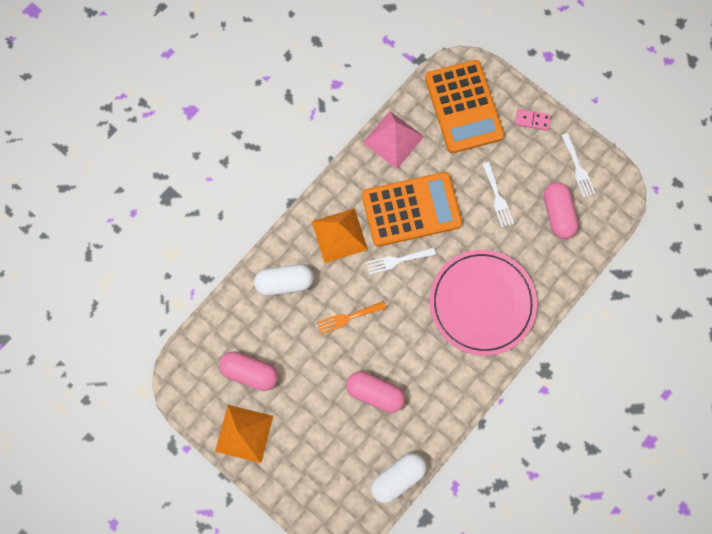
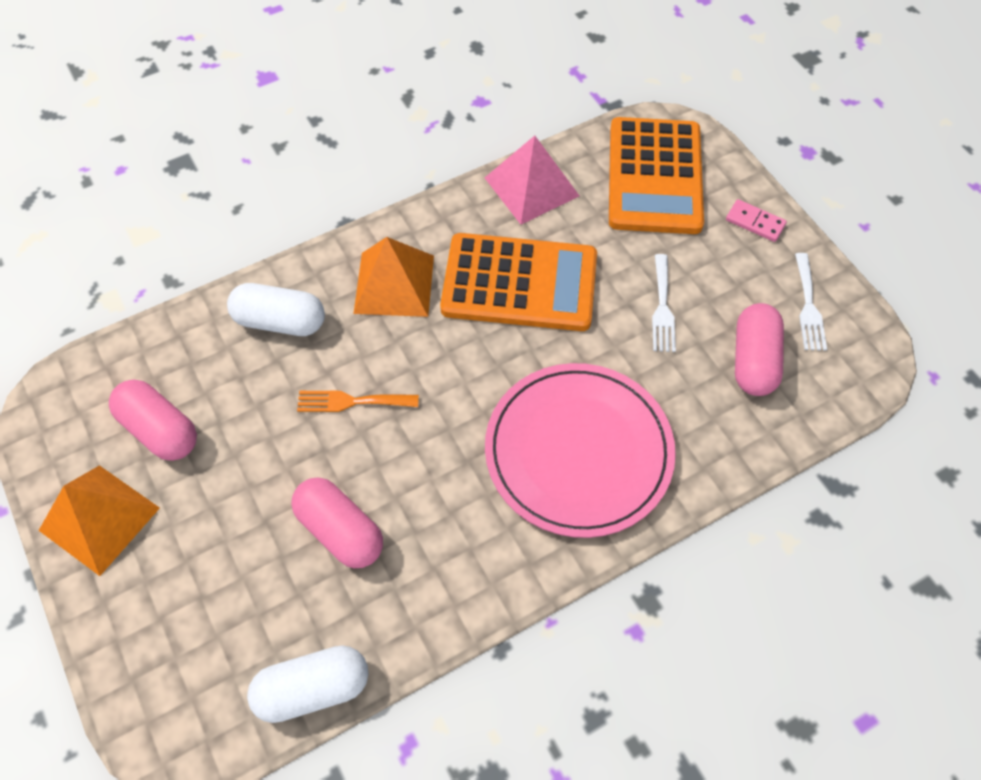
camera: 20 degrees right, 15 degrees down
white fork [366,247,436,275] -> none

